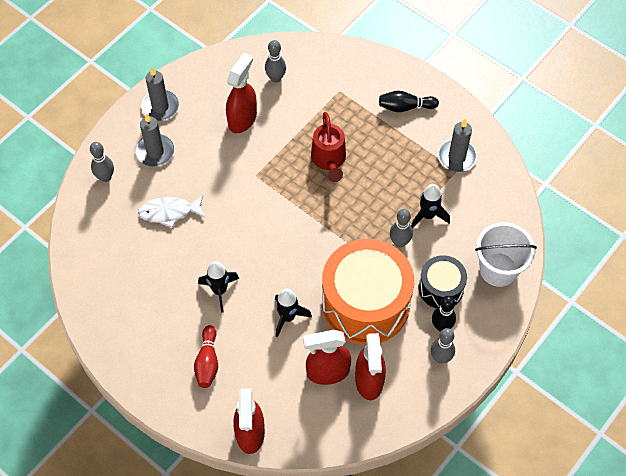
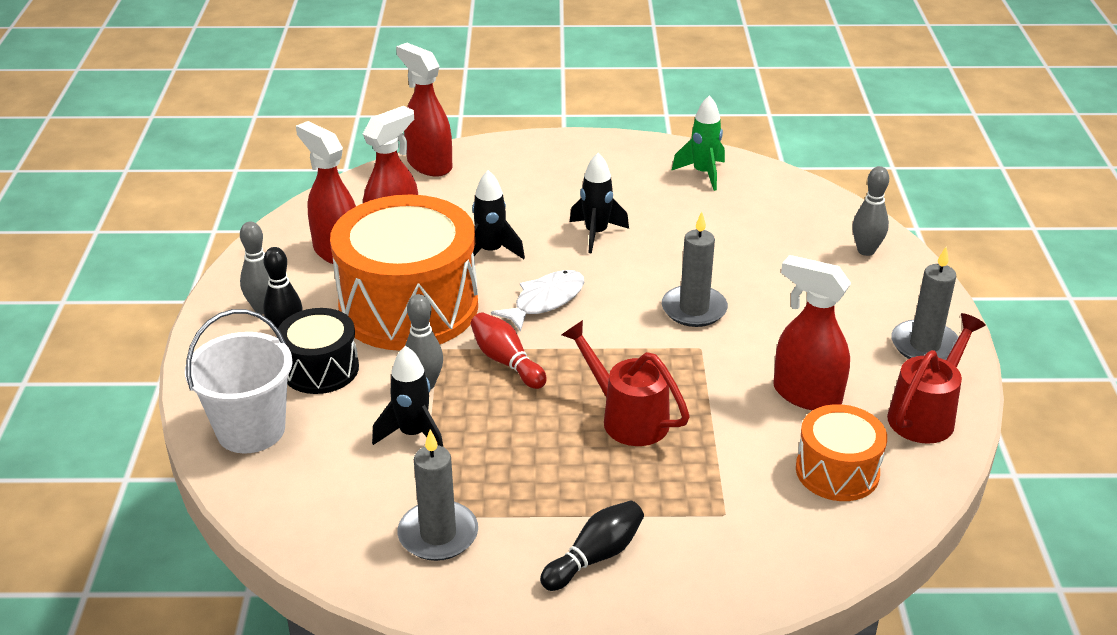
camera: 140 degrees right, 25 degrees down
grey candle [135,113,175,167] -> grey candle moved to [662,212,728,327]
white fish [138,195,205,228] -> white fish moved to [491,270,584,332]
red bowling pin [194,325,218,388] -> red bowling pin moved to [471,312,547,389]
red spray bottle [226,52,257,133] -> red spray bottle turned 135 degrees clockwise [773,255,851,411]
grey bowling pin [265,40,286,83] -> orange drum [796,404,887,501]
none -> green rocket [671,95,725,191]
none -> red watering can [887,313,986,444]

